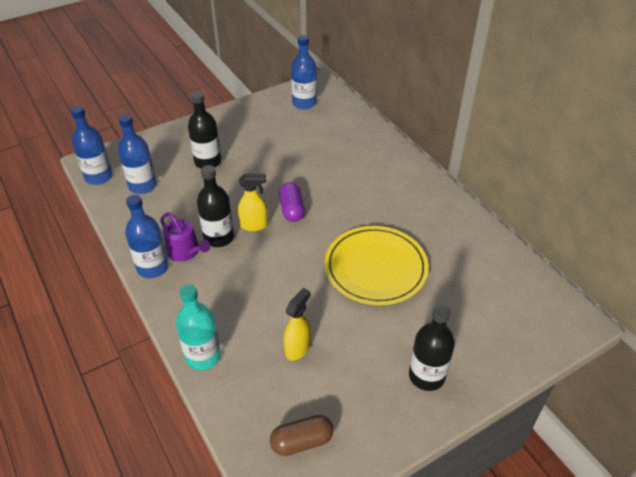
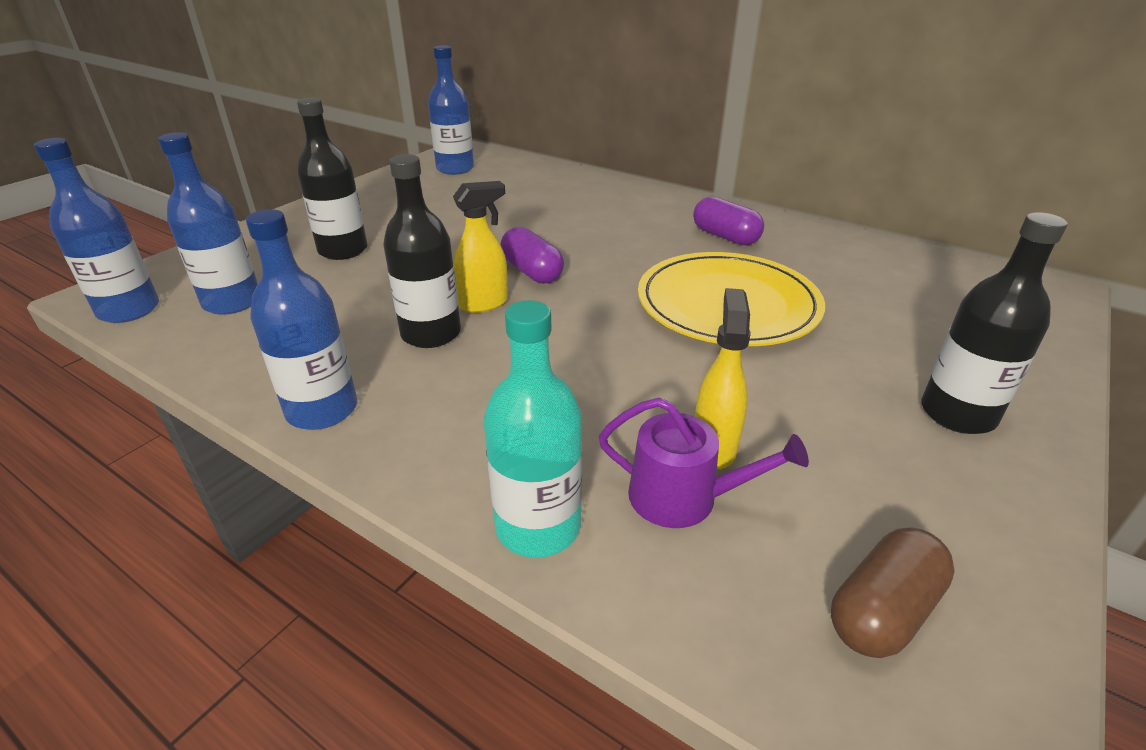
camera: 25 degrees left, 10 degrees down
purple watering can [160,212,210,262] -> purple watering can moved to [599,398,809,528]
none -> purple capsule [693,196,764,245]

